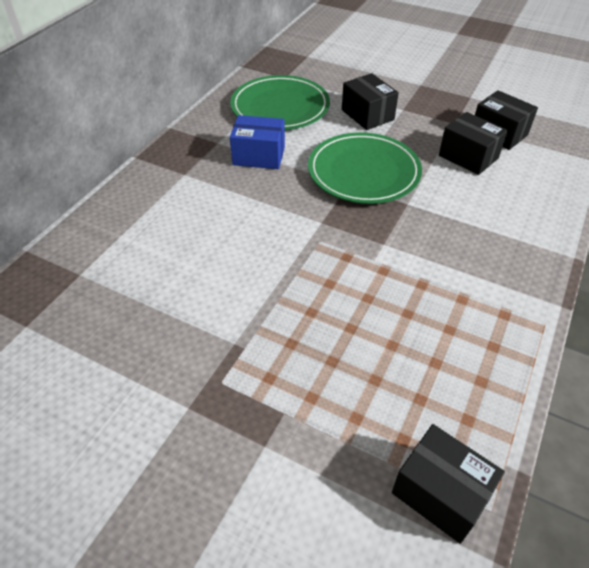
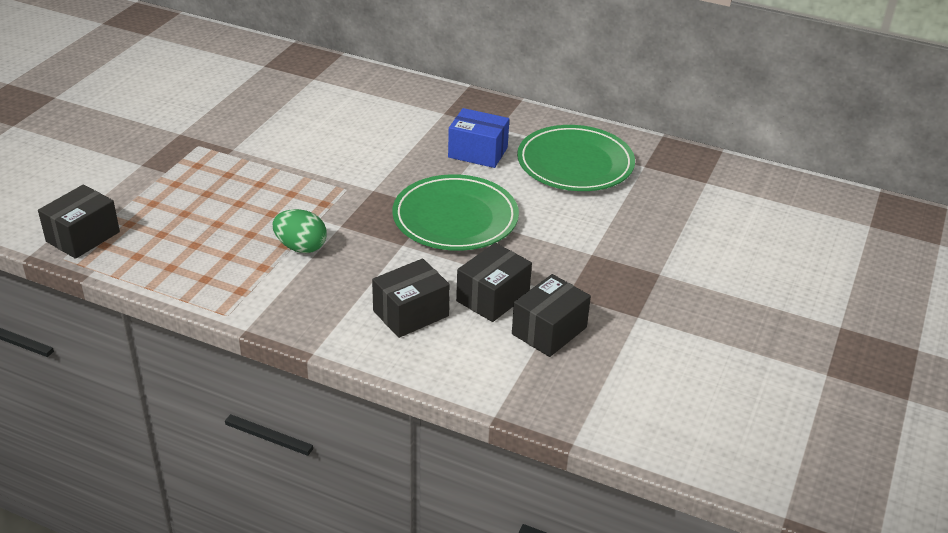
camera: 85 degrees right, 10 degrees down
blue box [230,115,285,169] -> blue box turned 75 degrees counterclockwise [448,108,509,168]
black box [342,73,399,130] -> black box moved to [372,258,450,338]
none -> green egg [273,209,327,253]

